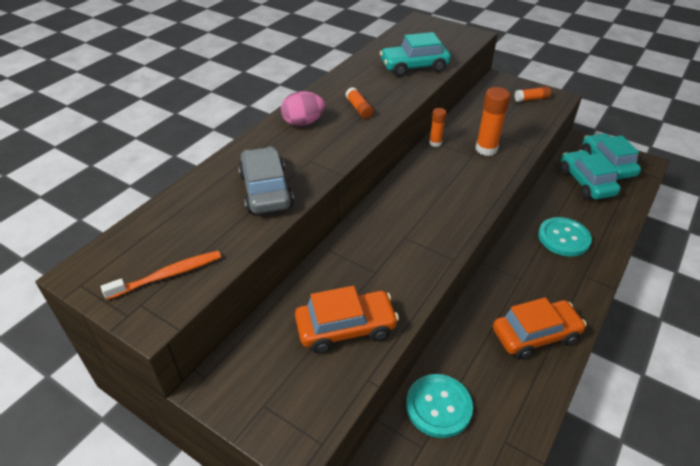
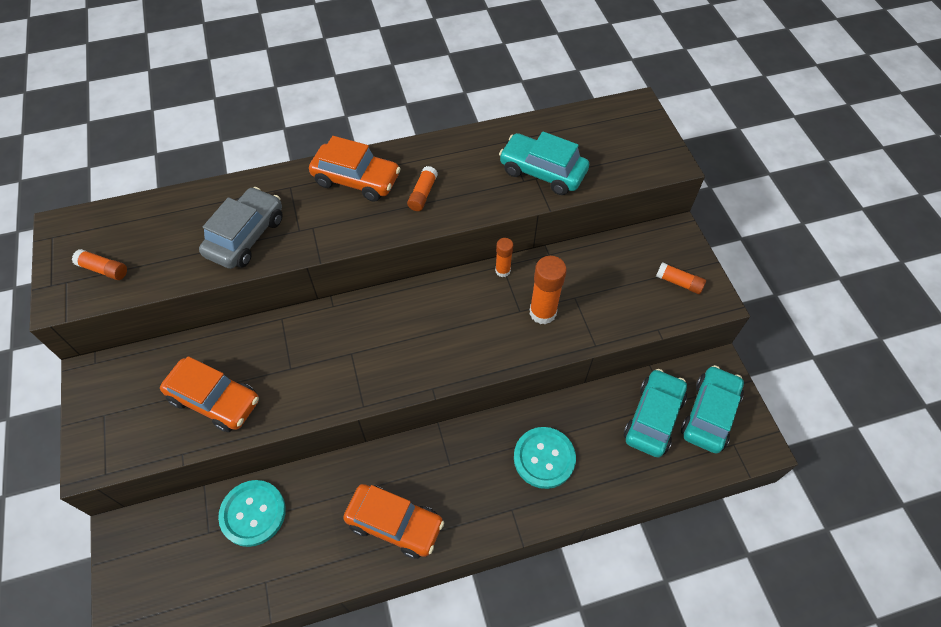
camera: 40 degrees right, 15 degrees up
orange toothbrush [101,251,221,300] -> orange glue stick [72,249,127,280]
pink egg [281,91,325,126] -> orange car [309,136,401,202]

